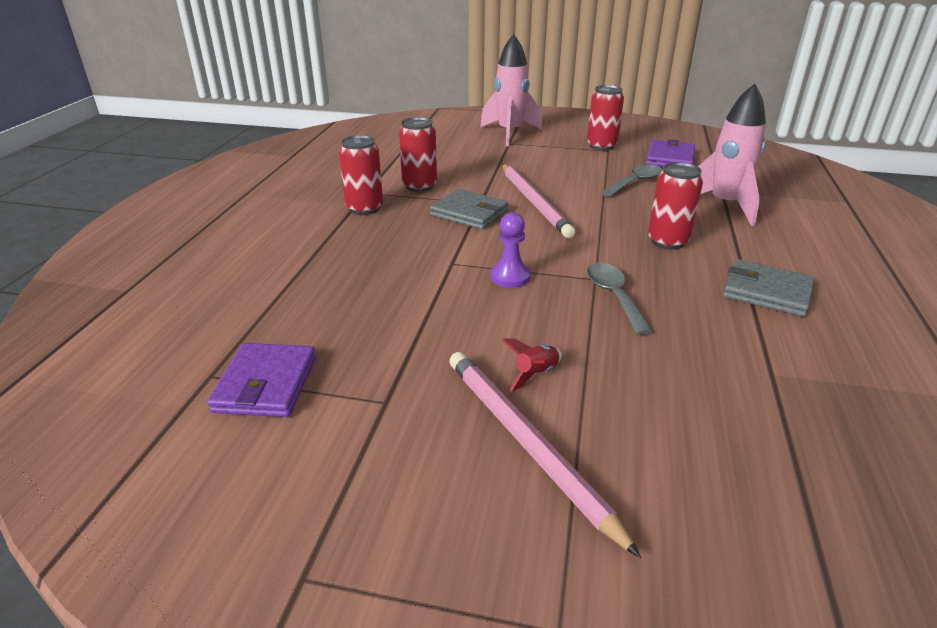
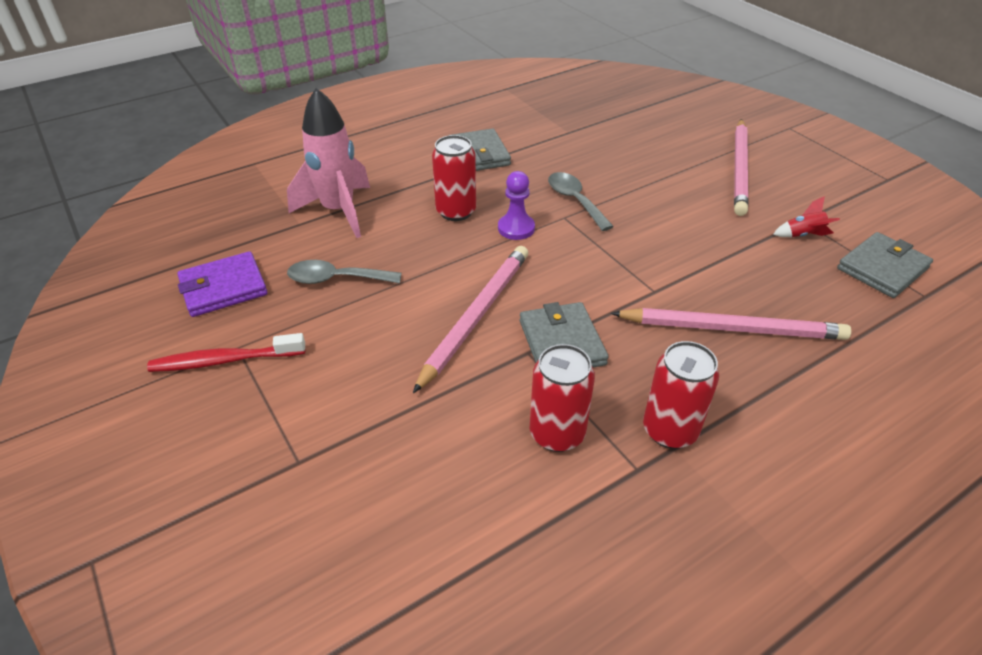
camera: 135 degrees left, 10 degrees up
purple wallet [207,343,316,417] -> grey wallet [837,232,933,298]
pink rocket [480,34,542,146] -> none
purple pawn [490,212,531,288] -> purple pawn moved to [498,171,535,240]
red rocket [502,338,562,392] -> red rocket moved to [773,196,840,237]
red can [587,85,624,151] -> red toothbrush [147,333,305,372]
grey spoon [587,263,653,335] -> grey spoon turned 120 degrees clockwise [548,172,614,231]
none -> pink pencil [610,308,851,340]

